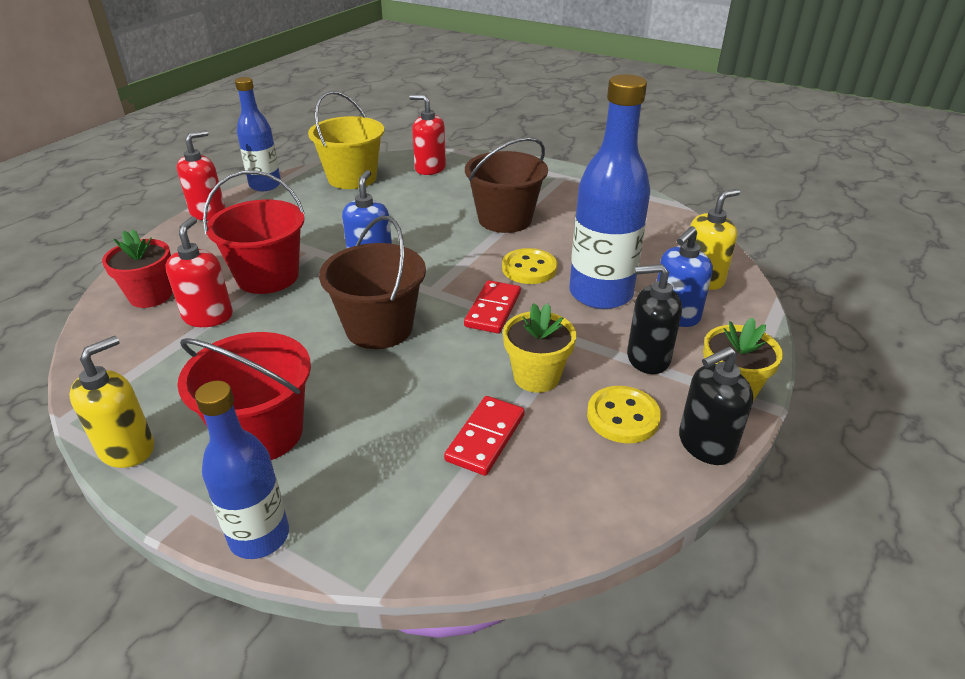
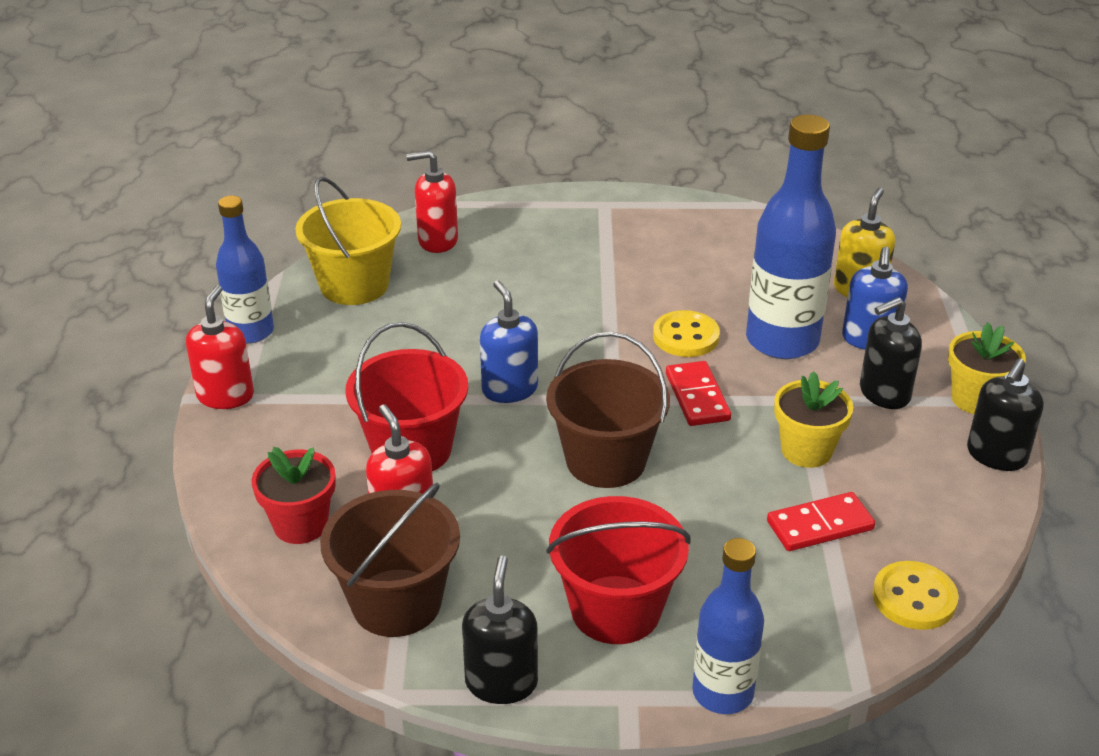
camera: 30 degrees left, 0 degrees up
yellow soap dispenser [69,336,154,468] -> black soap dispenser [462,555,538,704]
red domino [444,396,525,476] -> red domino turned 75 degrees clockwise [767,492,875,551]
brown bucket [465,137,548,233] -> brown bucket moved to [320,483,460,637]
yellow button [587,386,661,443] -> yellow button moved to [872,561,959,630]

